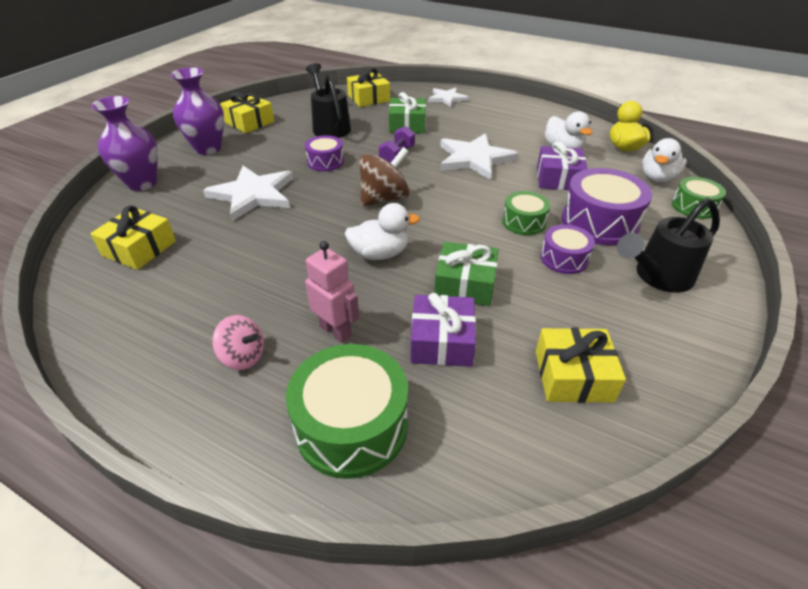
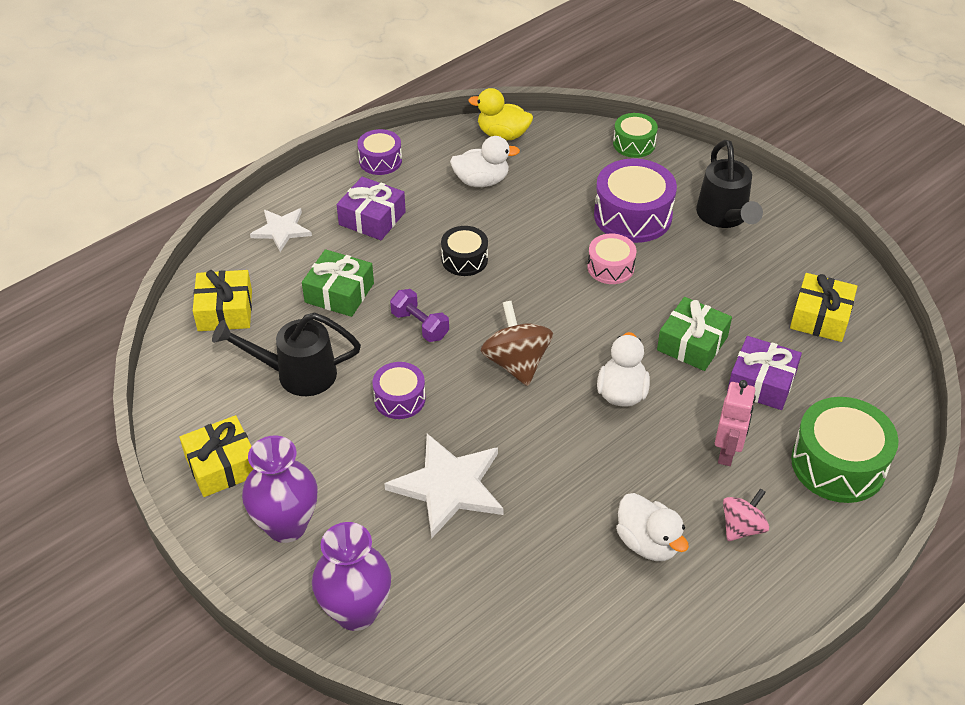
camera: 70 degrees left, 5 degrees up
yellow gift [90,205,176,270] -> none
pink robot [305,241,359,343] -> pink robot turned 135 degrees clockwise [715,380,756,466]
white star [440,133,519,180] -> black drum [441,226,488,276]
green drum [502,191,550,235] -> pink drum [587,234,636,284]
purple gift [537,141,588,190] -> purple gift moved to [337,177,406,240]
purple drum [540,225,595,274] -> purple drum moved to [357,129,402,175]
white duck [642,138,687,182] -> white duck moved to [616,493,689,561]

